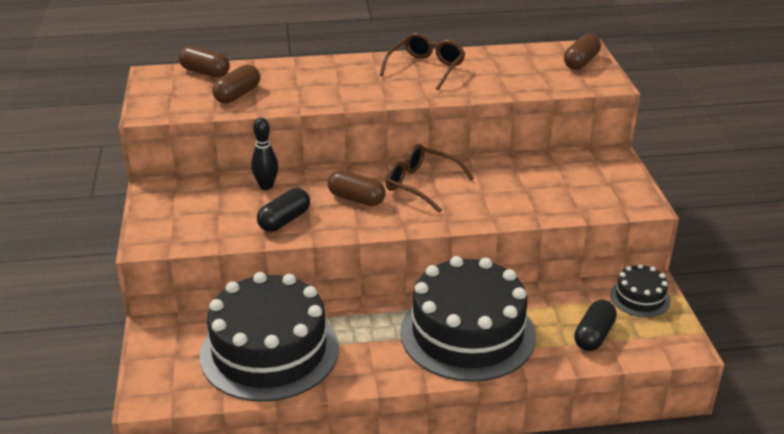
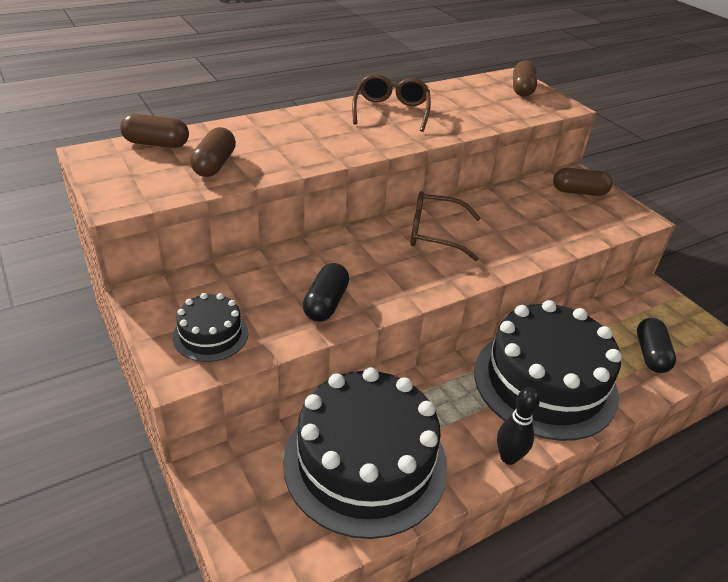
camera: 25 degrees left, 5 degrees up
black bowling pin [251,118,278,190] -> black bowling pin moved to [497,387,540,465]
brown capsule [328,170,386,206] -> brown capsule moved to [553,168,613,196]
black cake [610,264,670,317] -> black cake moved to [173,293,248,362]

